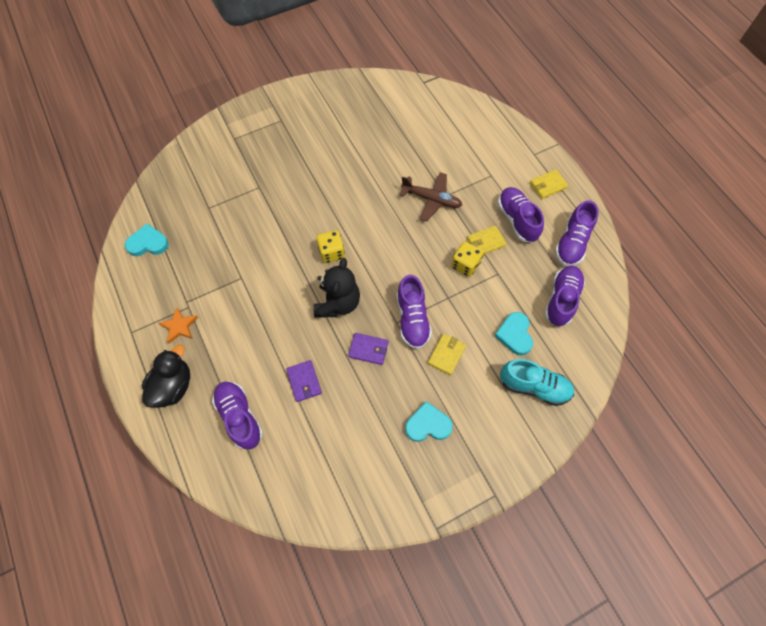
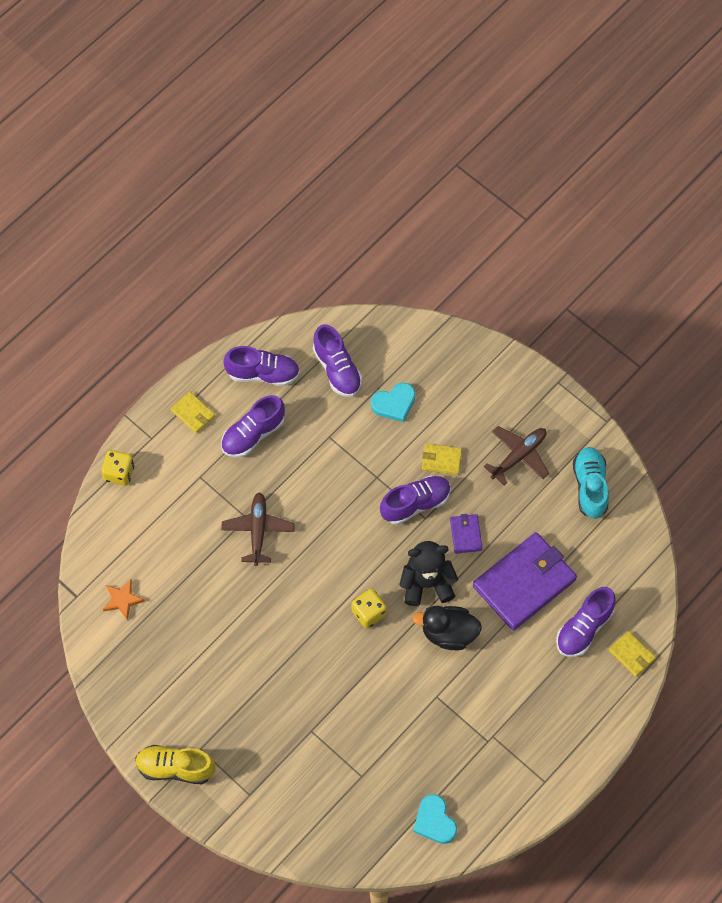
camera: 110 degrees left, 0 degrees up
black duck [142,345,190,408] -> black duck moved to [412,606,482,650]
orange star [159,307,198,344] -> orange star moved to [103,579,145,621]
purple wallet [286,360,322,402] -> purple wallet [473,532,577,630], size x2.23
turquoise heart [405,401,453,442] -> brown plane [484,426,549,485]
yellow dice [451,242,483,277] -> yellow dice moved to [101,450,134,486]
yellow wallet [467,226,507,255] -> yellow wallet moved to [609,631,656,677]
turquoise shoe [500,359,574,406] -> turquoise shoe moved to [573,447,609,519]
purple shoe [545,266,585,326] -> purple shoe turned 120 degrees counterclockwise [313,324,362,397]
none -> yellow shoe [135,745,215,784]

